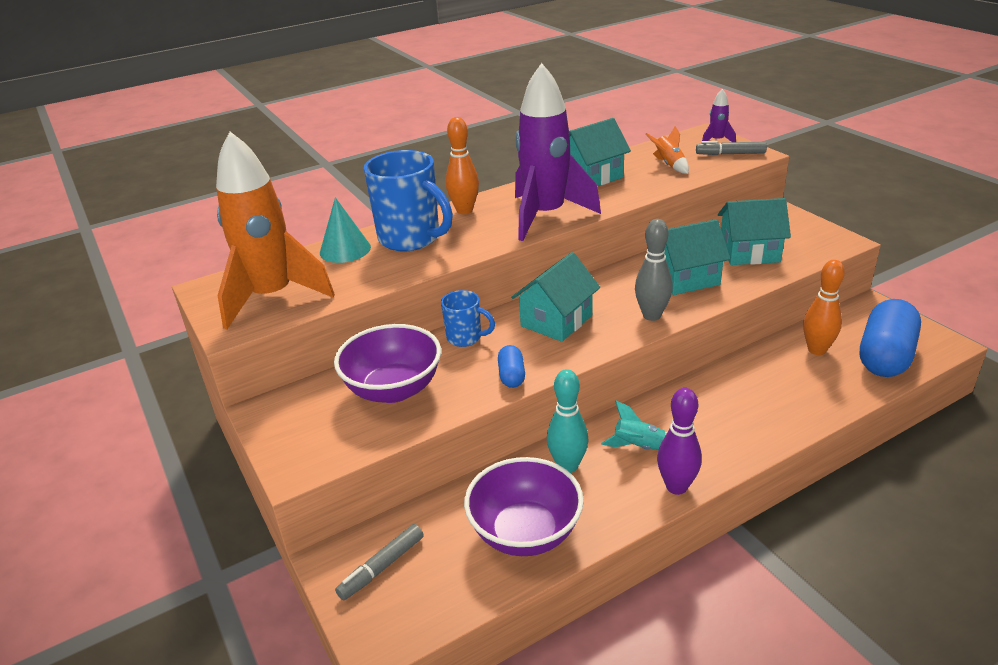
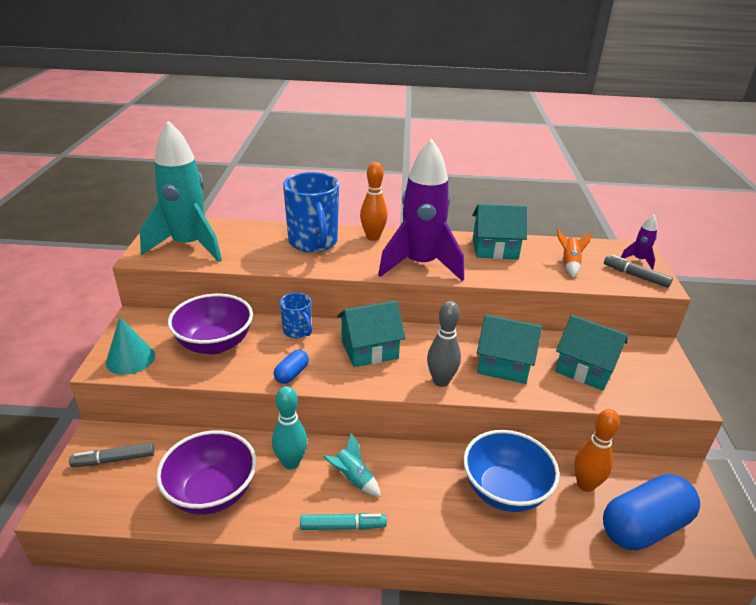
camera: 30 degrees right, 0 degrees up
orange rocket [216,132,335,330] -> turquoise rocket [140,121,222,262]
turquoise cone [320,197,371,263] -> turquoise cone moved to [106,317,155,375]
purple bowling pin [657,388,702,495] -> turquoise marker [300,513,387,530]
none -> blue bowl [463,430,560,512]

